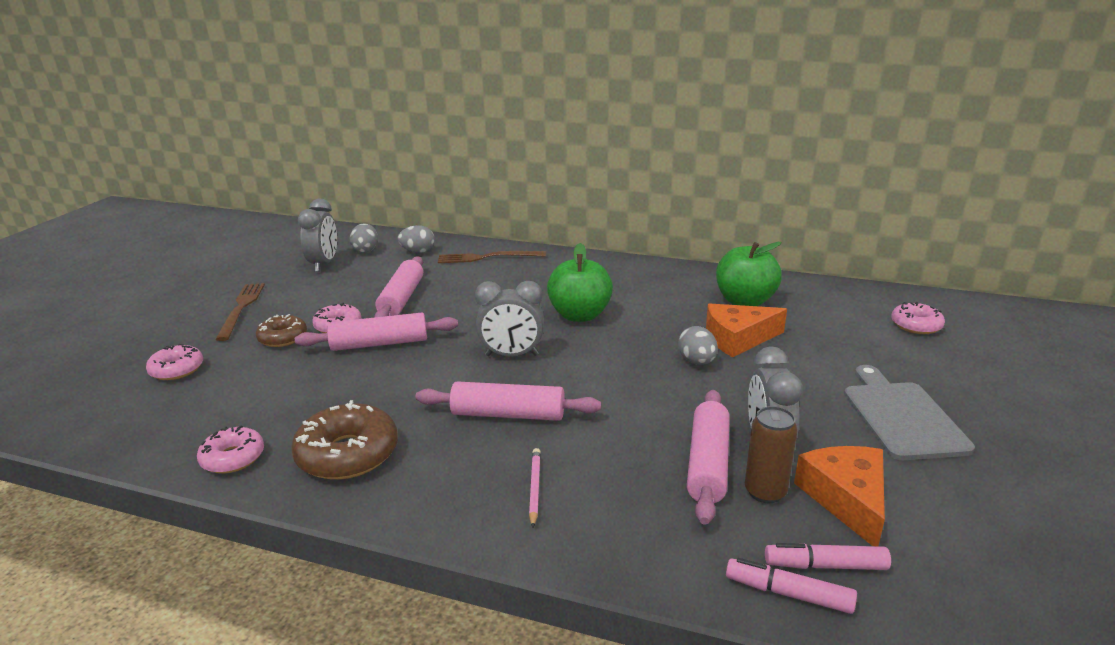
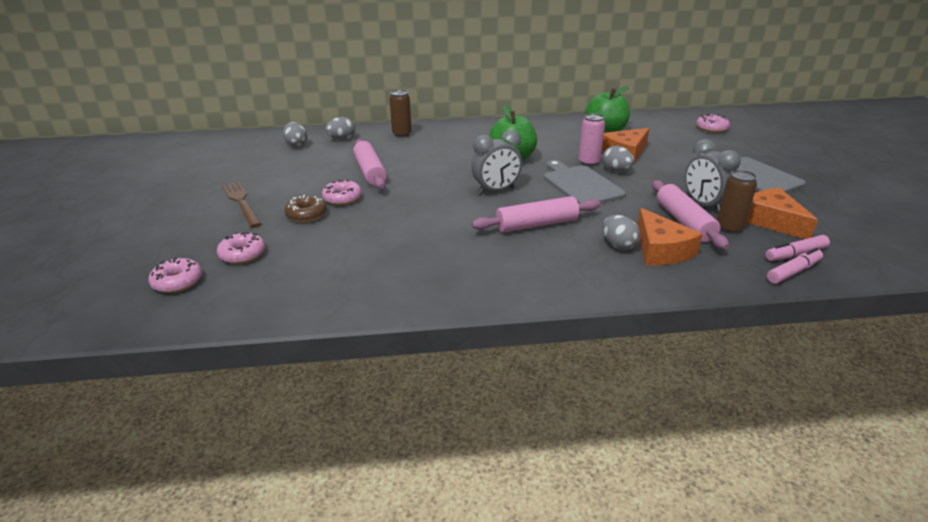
camera: 25 degrees left, 5 degrees up
pink donut [197,426,264,474] -> pink donut moved to [149,257,202,293]
brown donut [291,400,398,480] -> none
pink rolling pin [295,313,458,351] -> none
grey clock [298,199,337,272] -> none
brown fork [438,251,546,263] -> brown can [389,90,412,138]
pink pencil [529,448,541,528] -> none
pink marker [726,558,857,614] -> pink marker turned 150 degrees clockwise [767,248,823,284]
none -> grey cutting board [544,160,626,204]
none -> pink can [579,113,605,166]
none -> grey egg [602,215,640,250]
none -> orange cheese [637,208,703,265]

